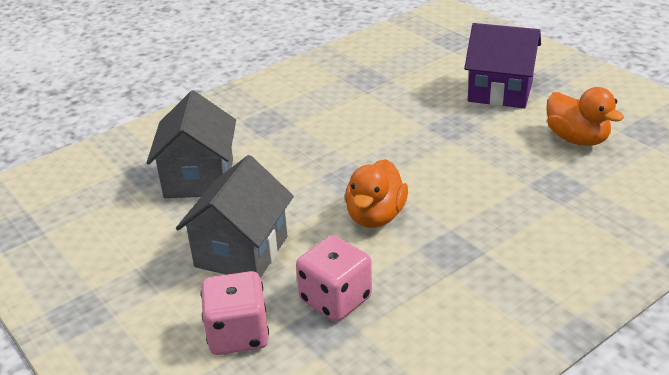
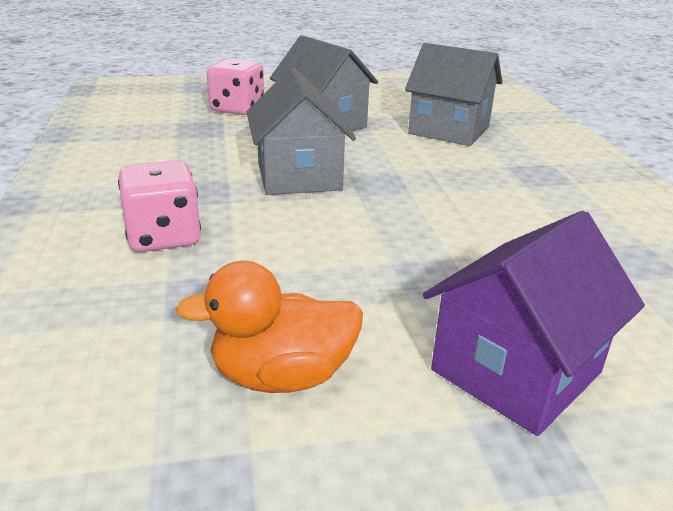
camera: 115 degrees right, 5 degrees down
pink dice [296,235,372,322] -> pink dice moved to [118,160,201,252]
orange duck [345,159,408,228] -> grey house [247,68,356,195]

